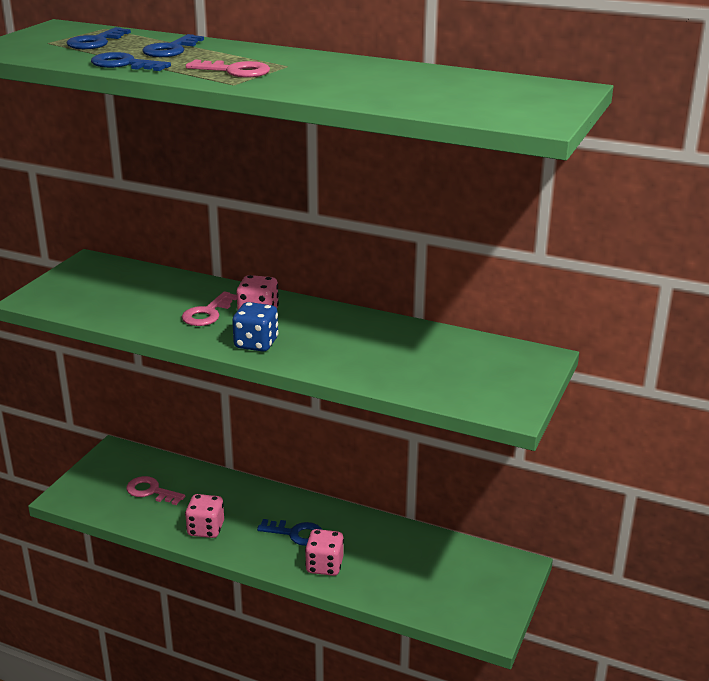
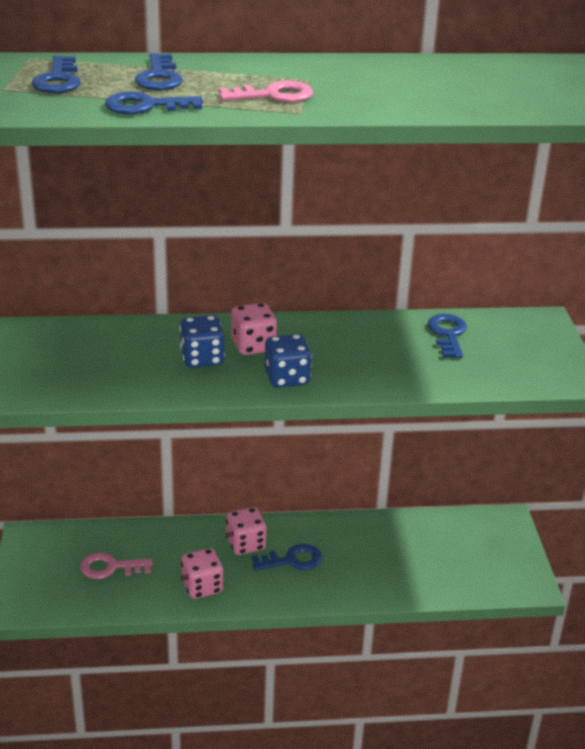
camera: 30 degrees left, 5 degrees up
pink key [182,291,237,326] -> blue dice [180,315,225,368]
pink dice [305,529,344,576] -> pink dice moved to [226,507,267,555]
none -> blue key [427,314,467,358]

